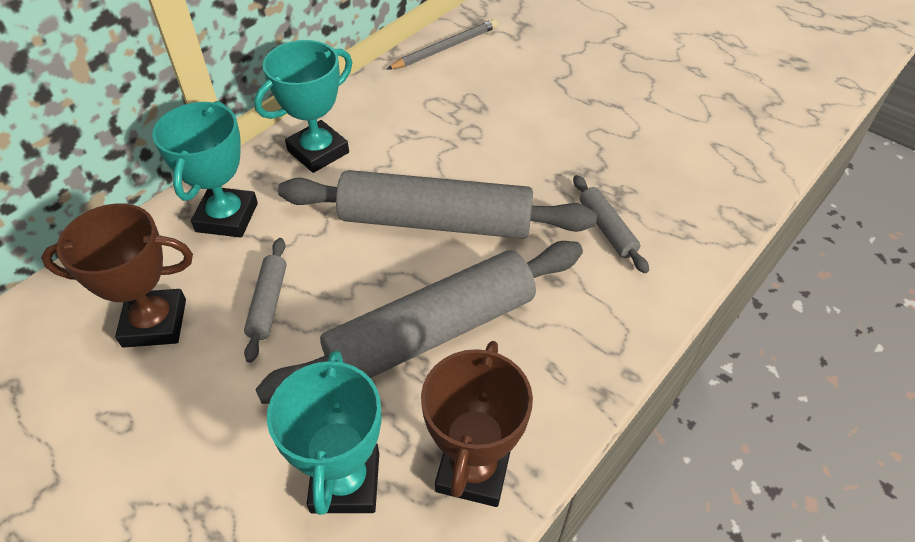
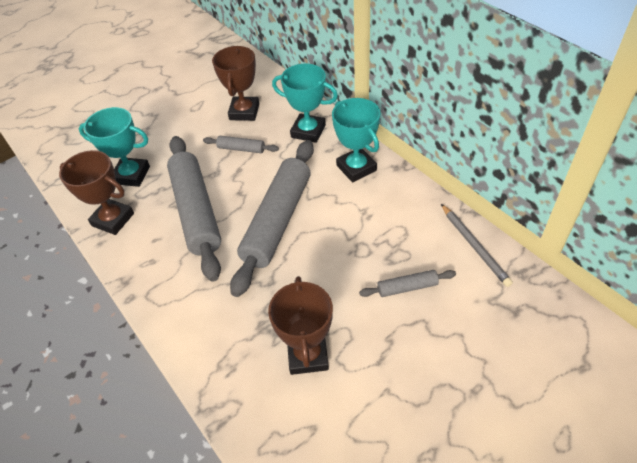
camera: 105 degrees right, 0 degrees up
grey rolling pin [573,175,649,273] -> grey rolling pin moved to [359,270,456,297]
none -> brown trophy [268,276,333,375]

